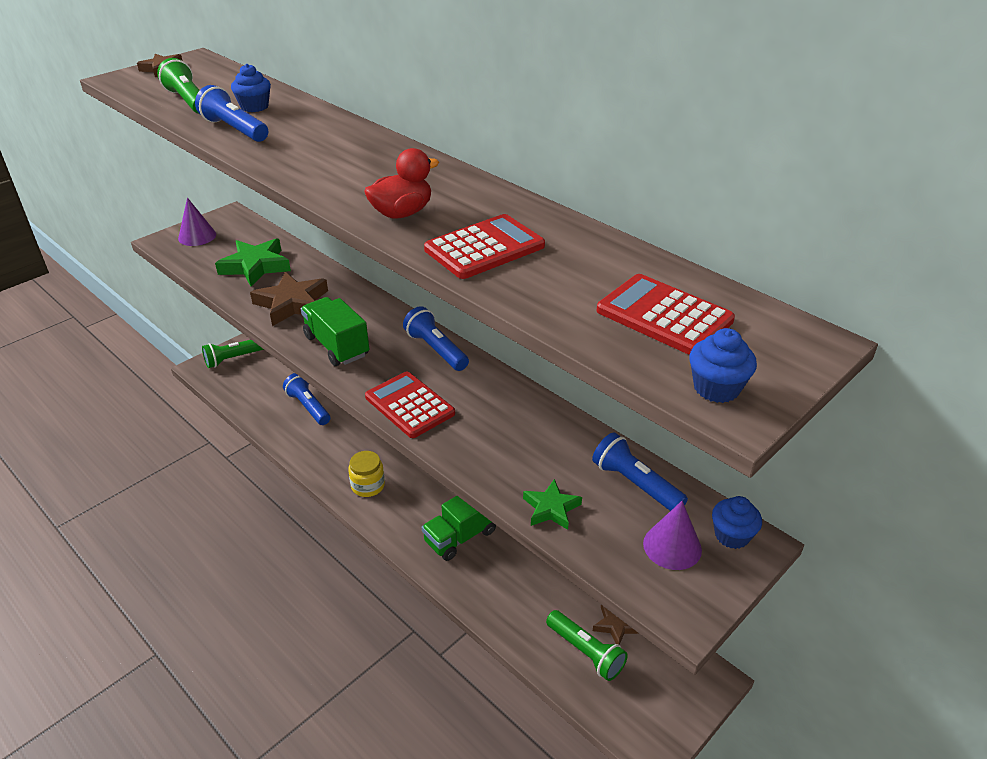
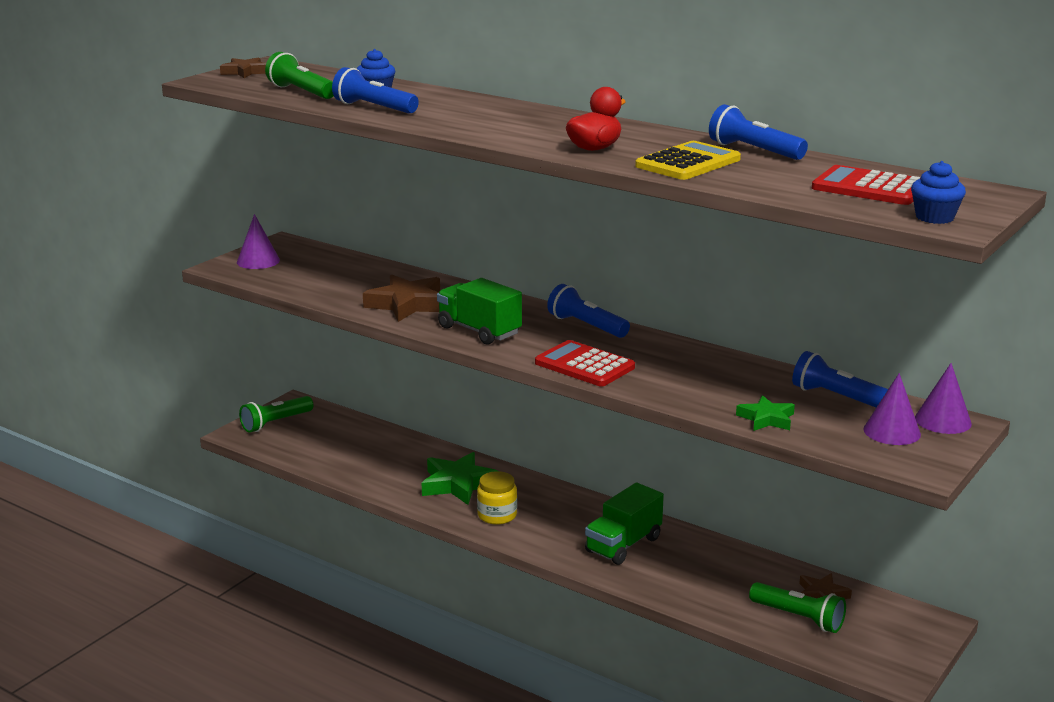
camera: 10 degrees left, 15 degrees down
green star [215,238,291,287] -> green star moved to [422,452,498,505]
blue flashlight [283,373,330,425] -> blue flashlight moved to [709,104,808,160]
red calculator [424,214,545,279] -> yellow calculator [635,141,741,180]
blue cupcake [712,496,762,549] -> purple cone [915,363,972,434]

